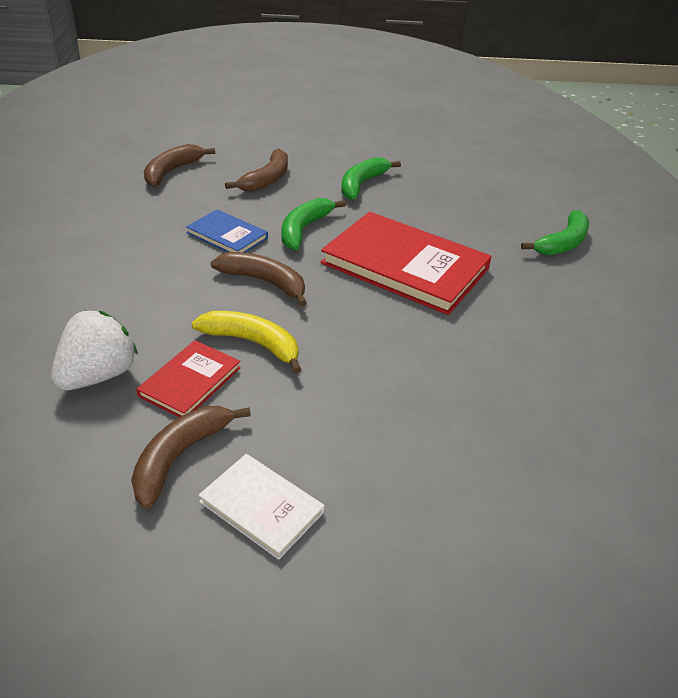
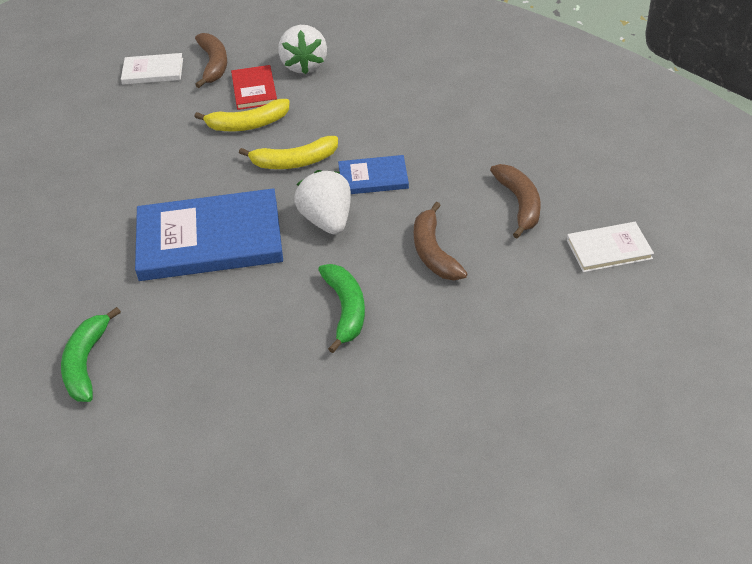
camera: 145 degrees right, 5 degrees up
brown banana [211,252,307,307] -> yellow banana [239,136,338,169]
green banana [281,198,346,250] -> white strawberry [294,170,351,235]
red book [321,212,492,315] -> blue book [135,188,283,281]
none -> white book [567,222,654,272]

